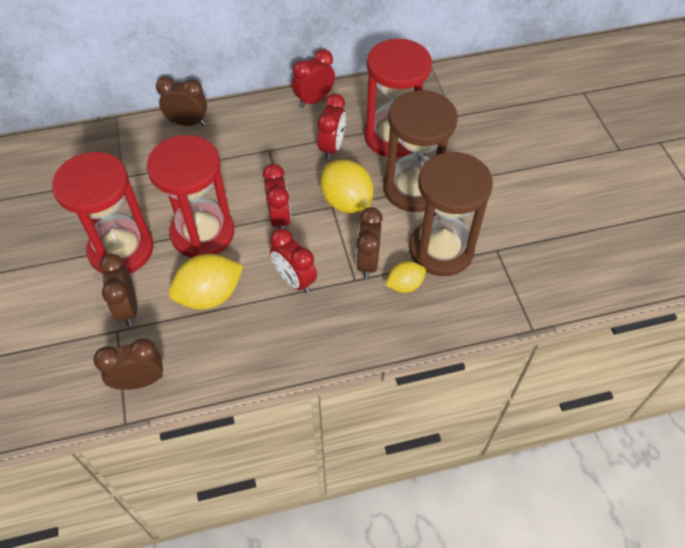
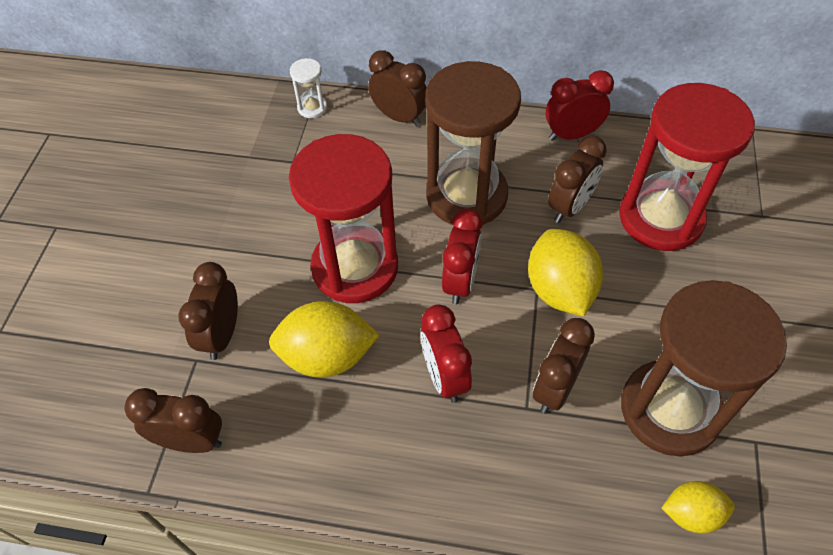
camera: 25 degrees right, 0 degrees up
red hourglass [52,152,154,274] -> none
red clock [317,94,346,160] -> brown clock [548,136,607,223]
brown hourglass [383,90,458,212] -> brown hourglass moved to [425,61,521,225]
yellow lemon [386,261,426,293] -> yellow lemon moved to [662,481,735,533]
none -> white hourglass [290,58,327,118]

